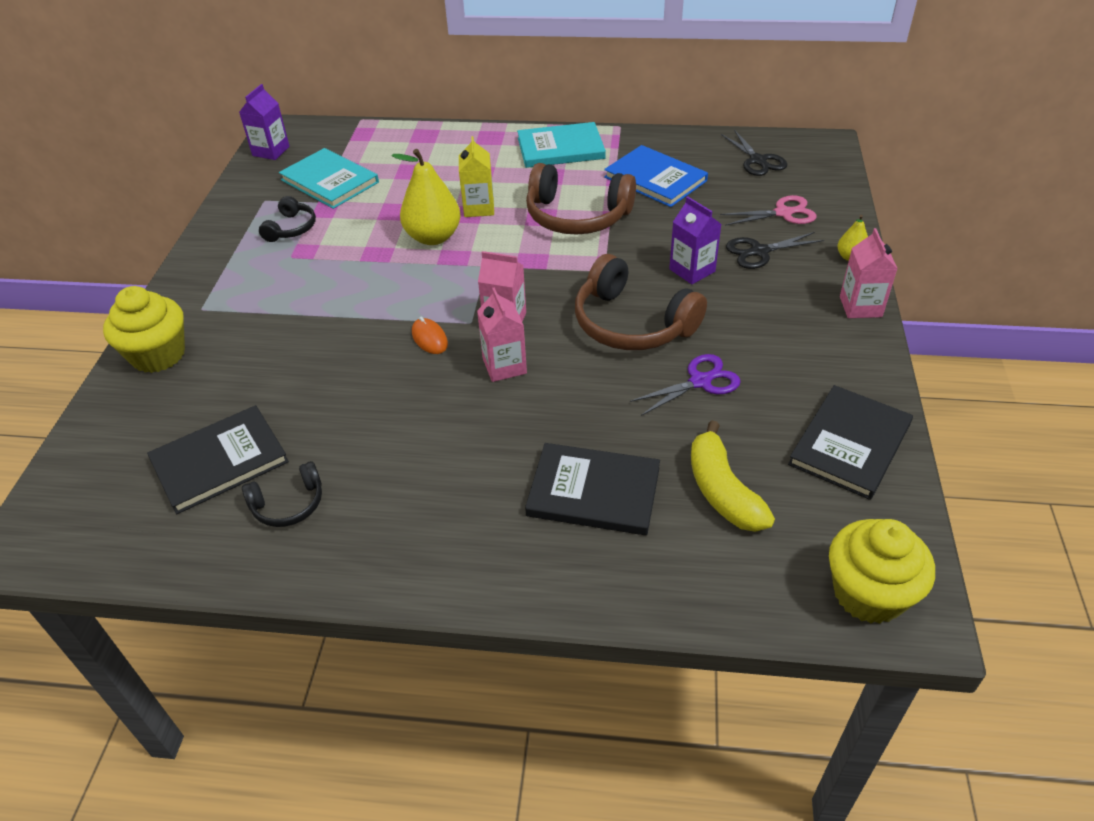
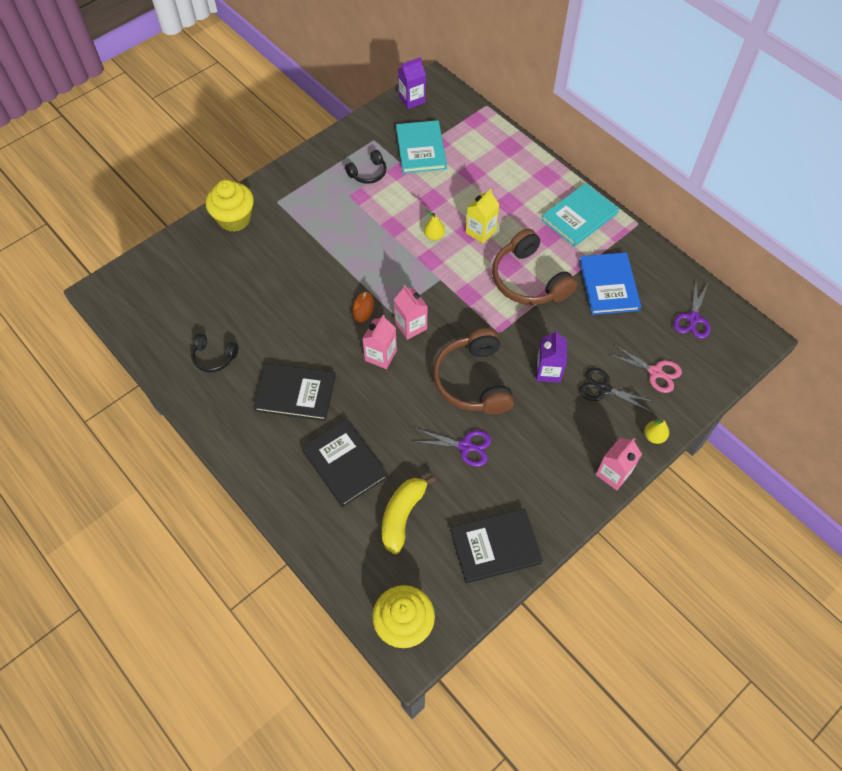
camera: 40 degrees right, 15 degrees up
black book [147,405,289,514] -> black book moved to [253,363,336,421]
yellow pear [392,149,461,245] -> yellow pear [424,210,445,241], size x0.49
turquoise book [517,122,606,168] -> turquoise book turned 75 degrees counterclockwise [541,183,619,247]
black scissors [721,130,788,176] -> purple scissors [673,281,711,339]

